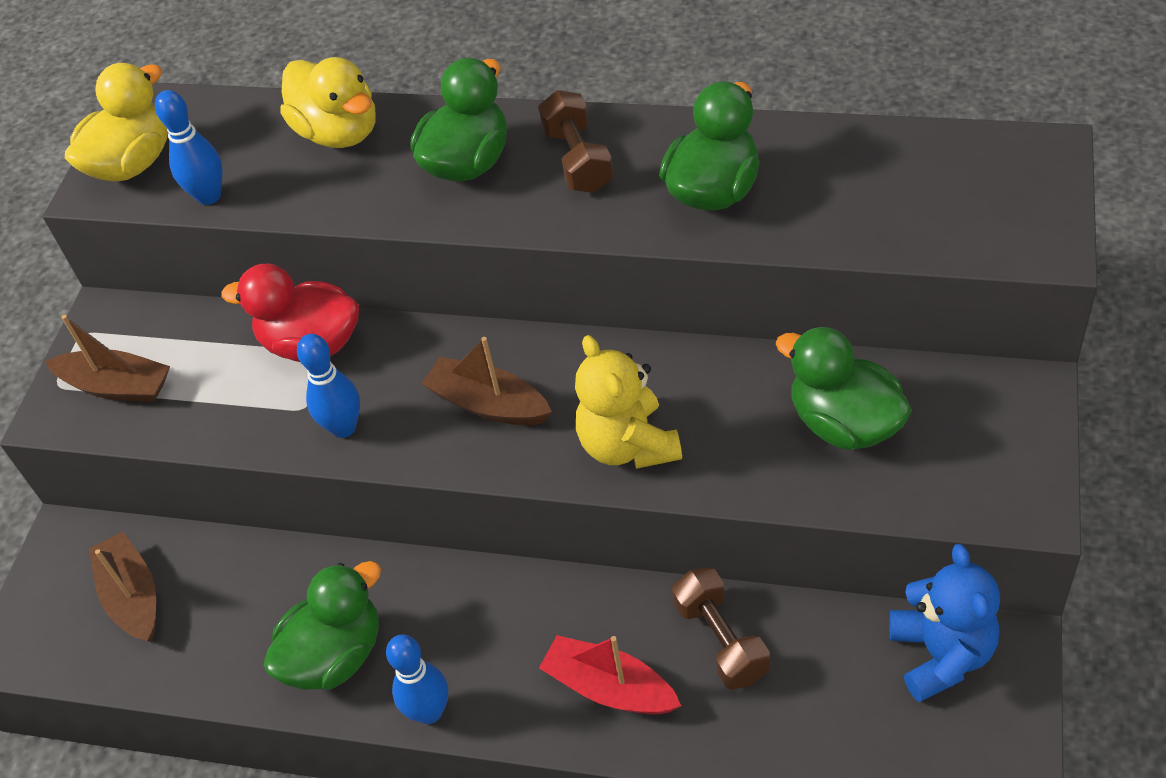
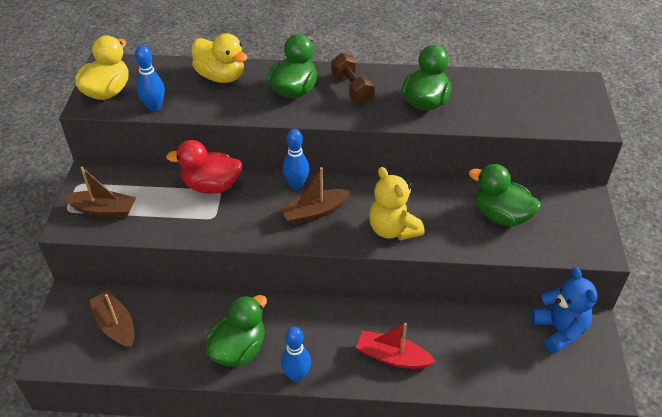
camera: 15 degrees left, 5 degrees down
blue bowling pin [297,334,360,438] -> blue bowling pin moved to [283,129,309,189]
brown boat [421,337,552,425] -> brown boat turned 45 degrees counterclockwise [280,167,351,225]
brown dumbbell [672,567,770,690] -> none

